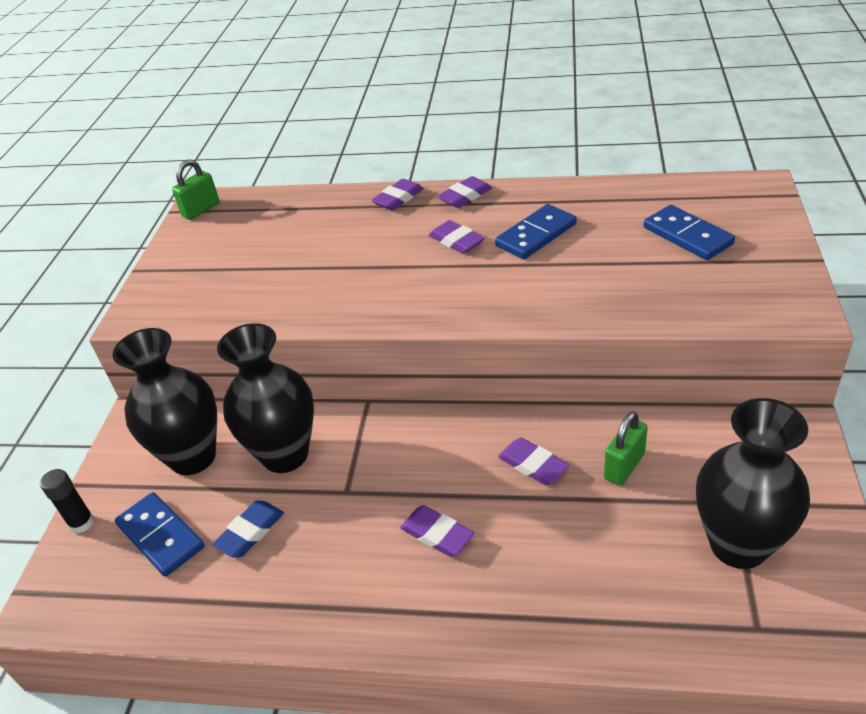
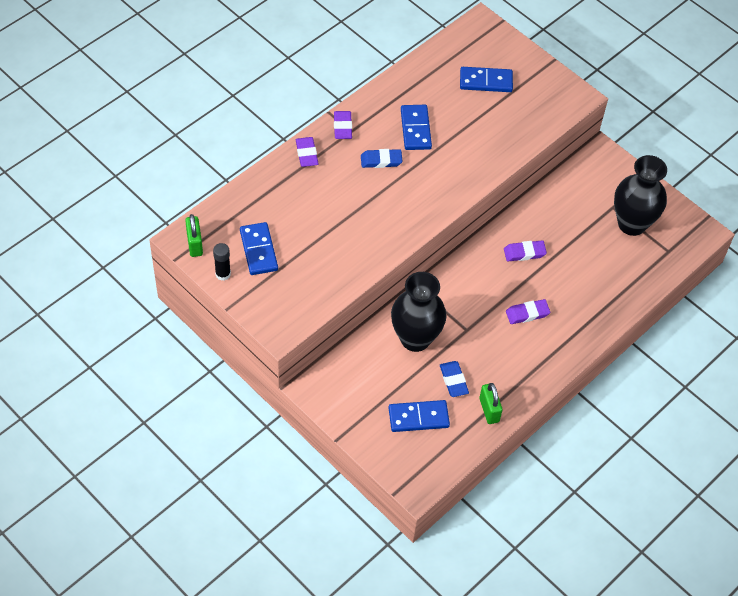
camera: 60 degrees left, 15 degrees up
black glue stick [40,469,94,534] -> black glue stick moved to [213,243,231,281]
black vase [112,328,217,475] -> none
purple eraser [429,220,485,254] -> blue eraser [361,149,403,168]
green padlock [604,412,648,486] -> green padlock moved to [479,383,503,424]
none -> blue domino [240,222,278,275]

